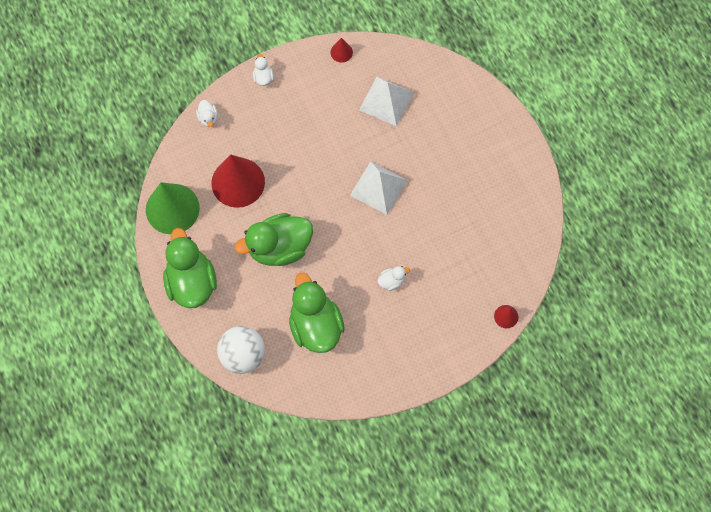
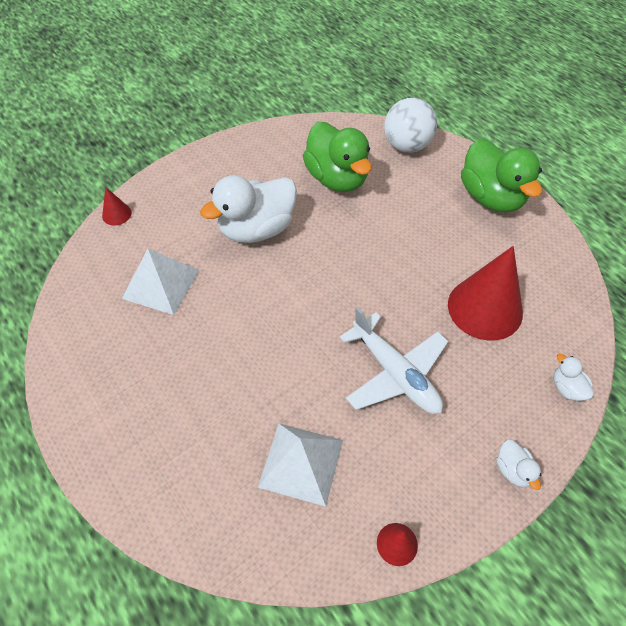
camera: 170 degrees right, 15 degrees down
green cone [146,182,200,234] -> none
green duck [234,213,313,266] -> none
white pyramid [350,161,408,215] -> white pyramid moved to [122,249,200,315]
white duck [377,266,410,291] -> white duck [200,175,297,243], size x2.34
none -> white plane [339,307,448,414]

